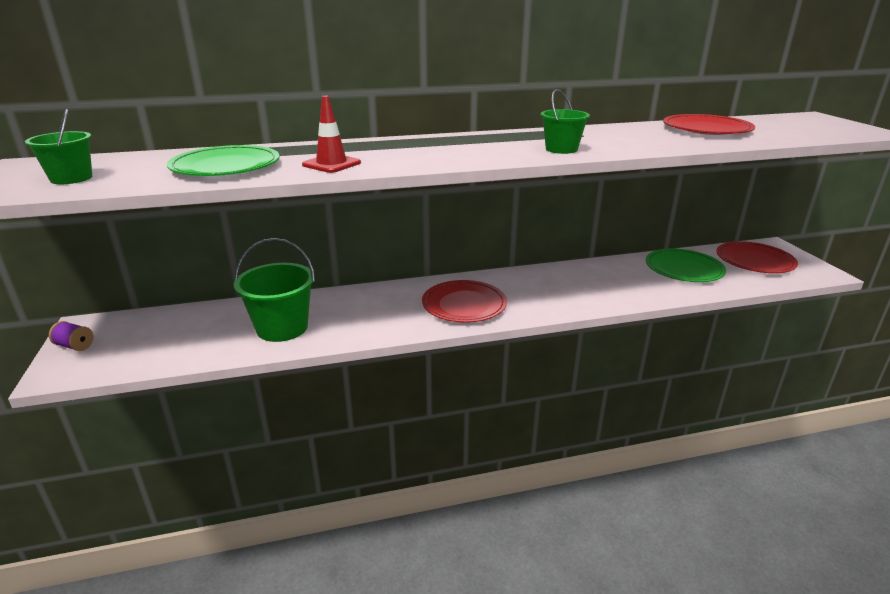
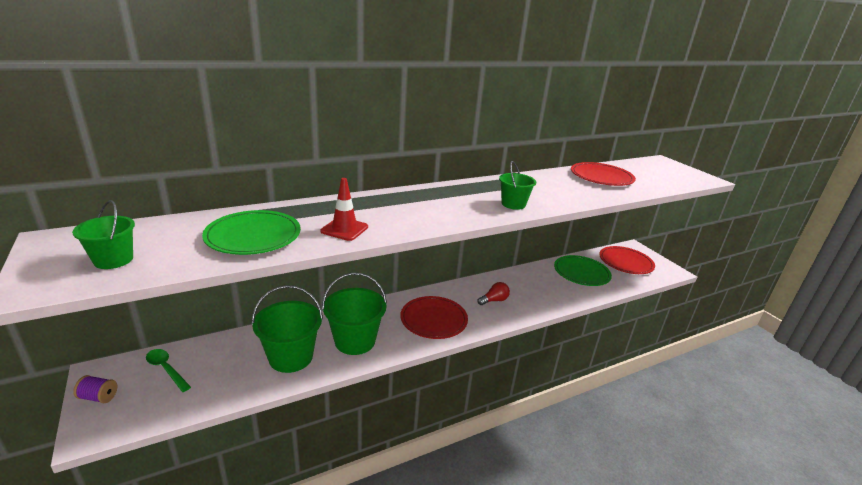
camera: 15 degrees left, 0 degrees up
none -> green spoon [146,349,191,392]
none -> green bucket [322,272,387,355]
none -> red light bulb [477,282,510,305]

